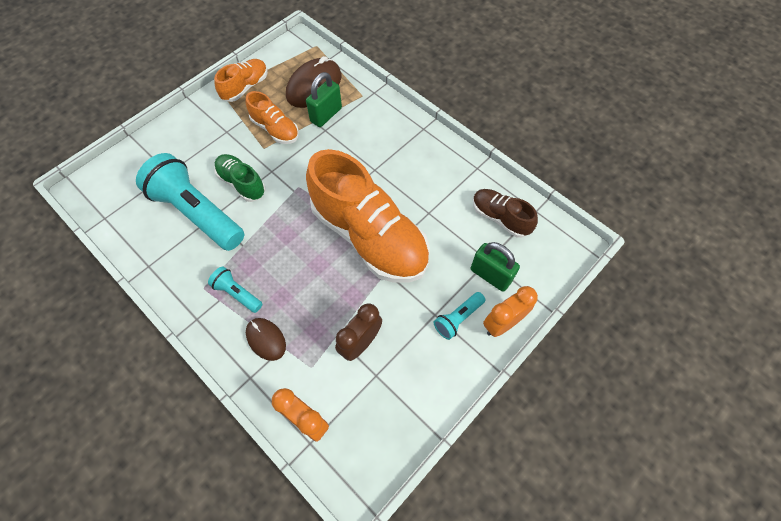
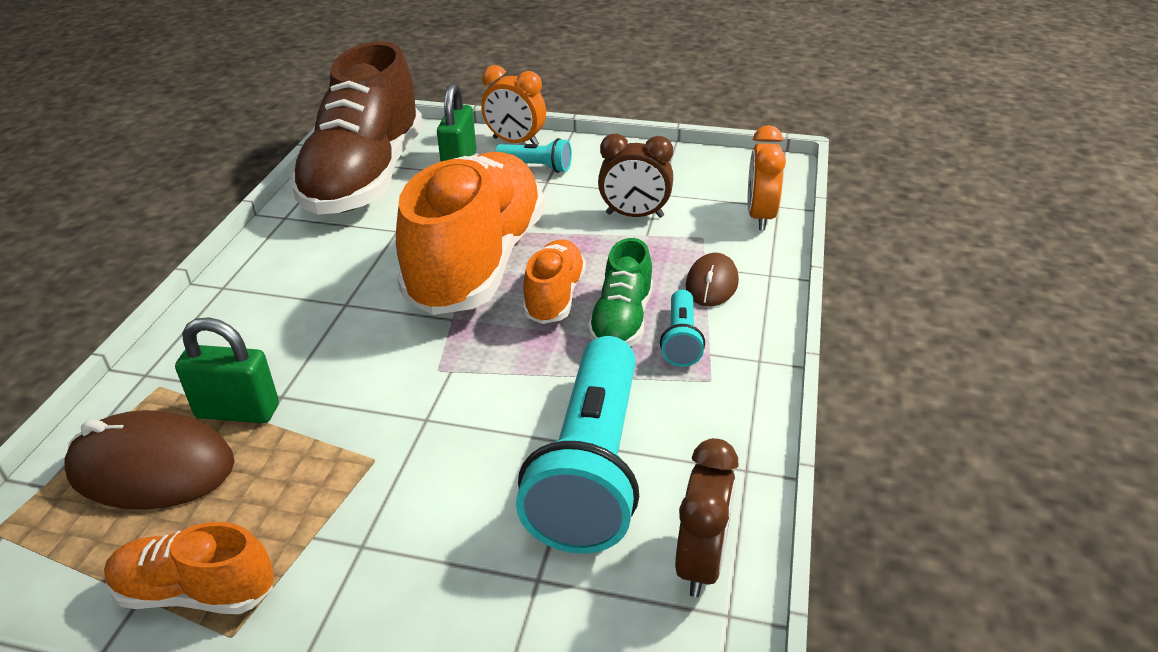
camera: 120 degrees left, 25 degrees down
green shoe [214,154,266,202] -> green shoe moved to [588,238,653,346]
orange shoe [246,91,299,144] -> orange shoe moved to [522,239,586,324]
brown shoe [473,189,538,238] -> brown shoe [290,41,423,215], size x2.09
none -> brown clock [675,438,739,597]

